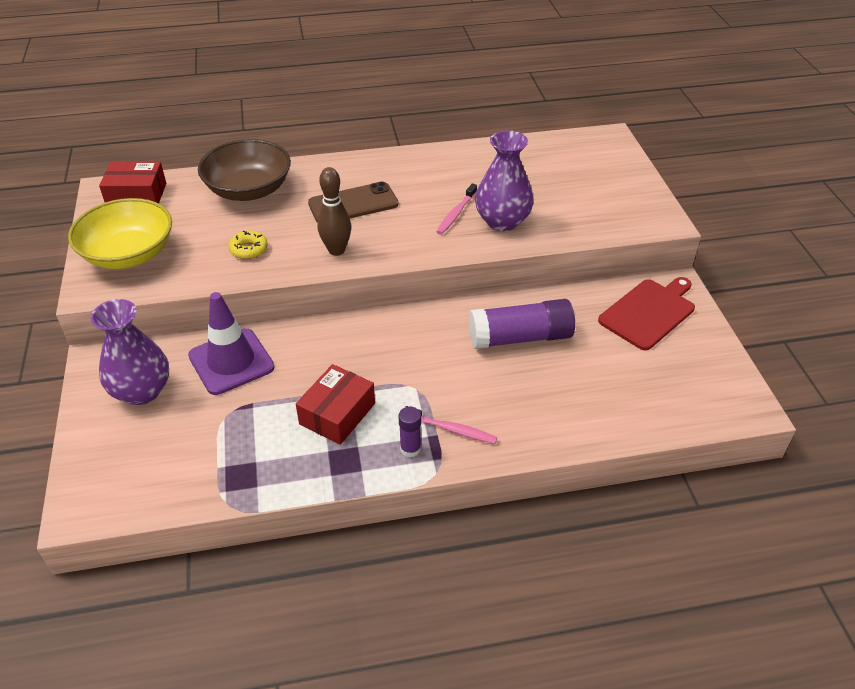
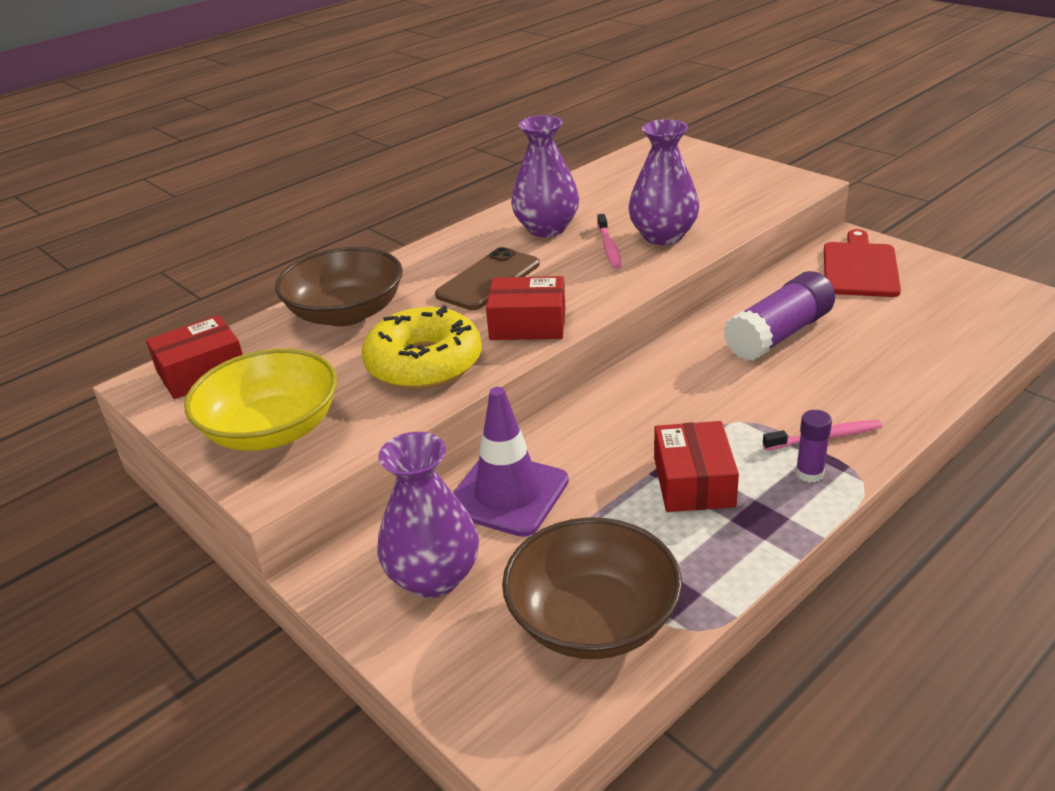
camera: 30 degrees left, 10 degrees down
yellow donut [228,230,268,259] -> yellow donut [362,305,482,389], size x2.22
brown bowling pin [317,167,351,256] -> red box [486,276,565,340]
none -> brown bowl [502,517,682,659]
none -> purple vase [511,115,579,237]

